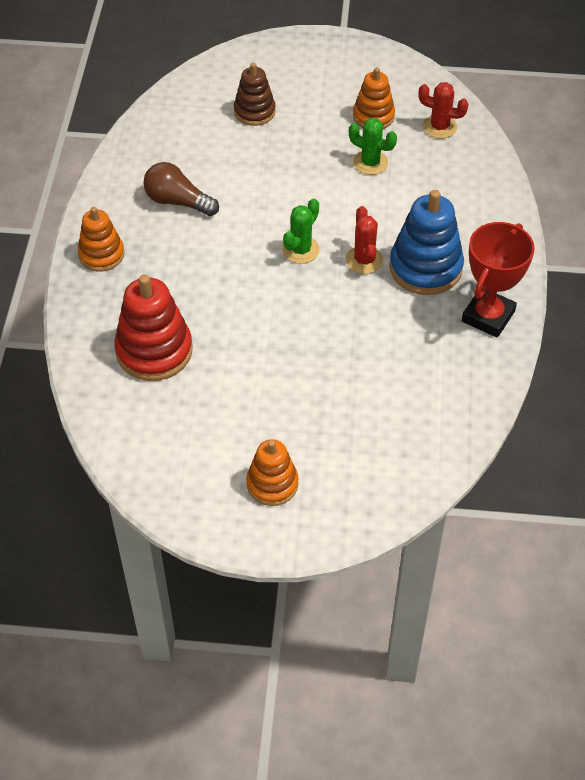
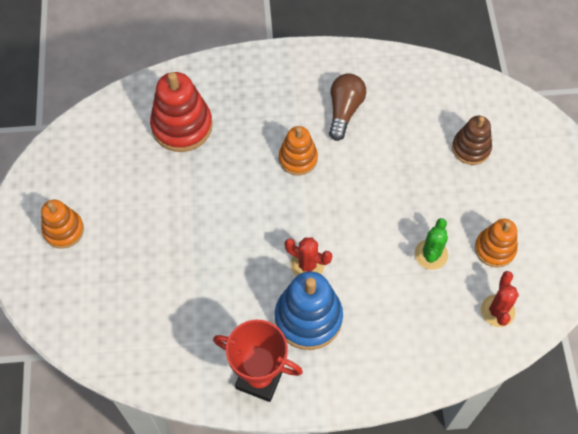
camera: 80 degrees right, 10 degrees up
orange stacking toy [78,207,124,272] -> orange stacking toy moved to [279,126,318,175]
green cactus [283,198,320,264] -> none
red cactus [346,206,383,274] -> red cactus turned 45 degrees clockwise [285,237,332,276]

